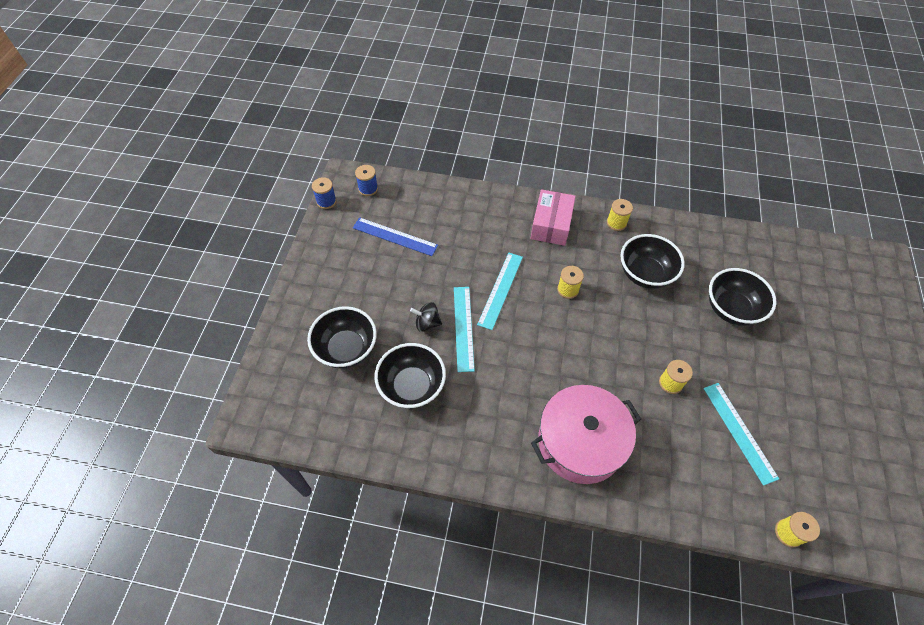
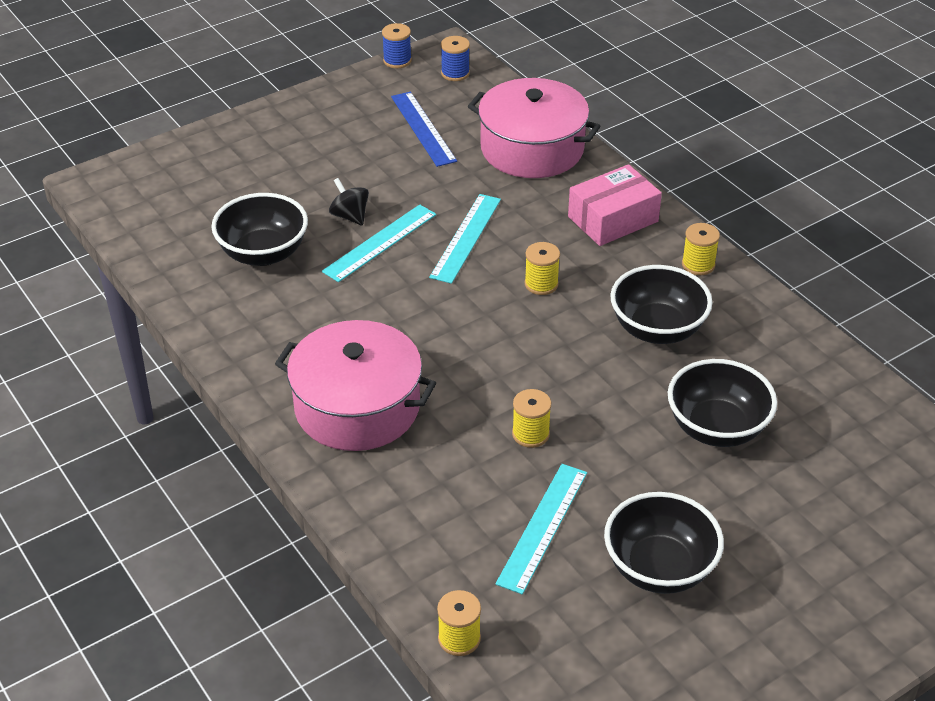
camera: 45 degrees right, 15 degrees down
black bowl [307,306,377,368] -> black bowl moved to [604,492,724,594]
turquoise ruler [477,253,523,330] -> turquoise ruler turned 45 degrees counterclockwise [429,194,501,284]
none -> pink pot [468,78,600,178]

